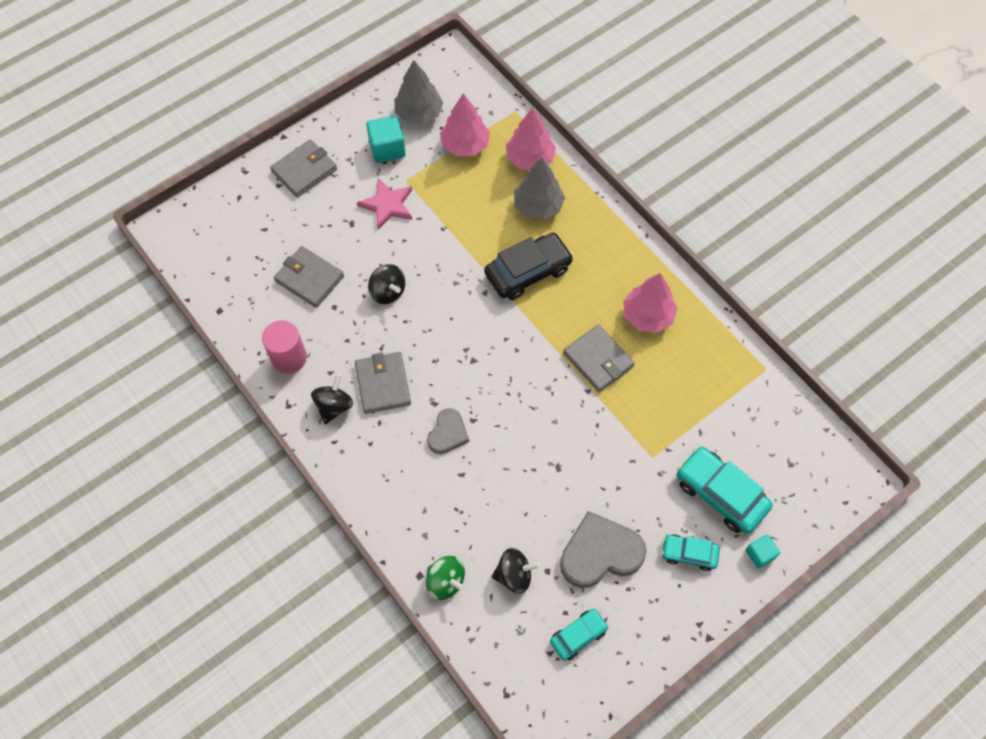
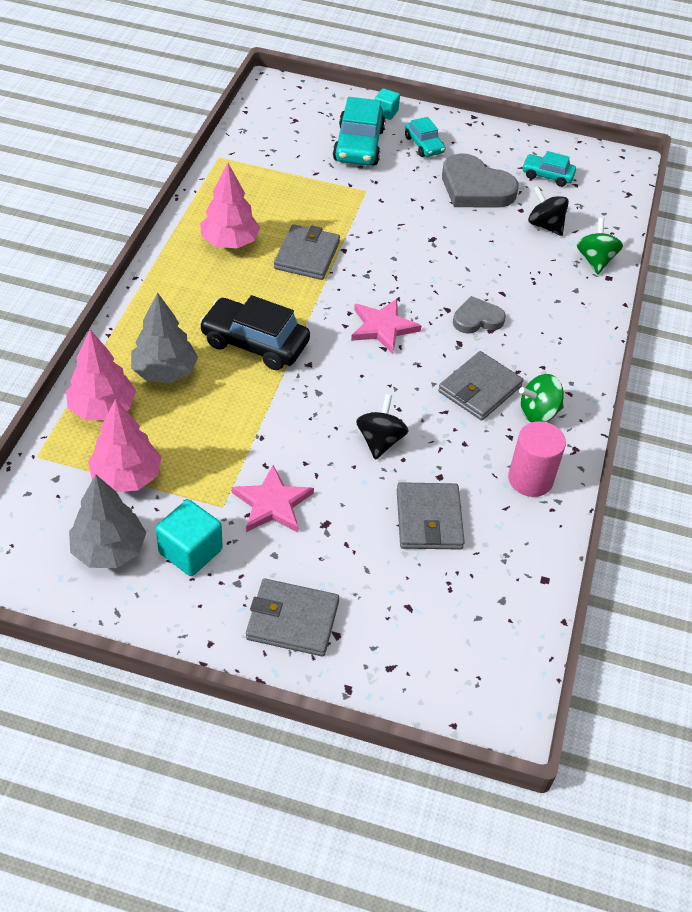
camera: 130 degrees left, 15 degrees down
black spinning top [311,374,353,424] -> green spinning top [519,374,564,422]
none -> pink star [351,299,422,354]

